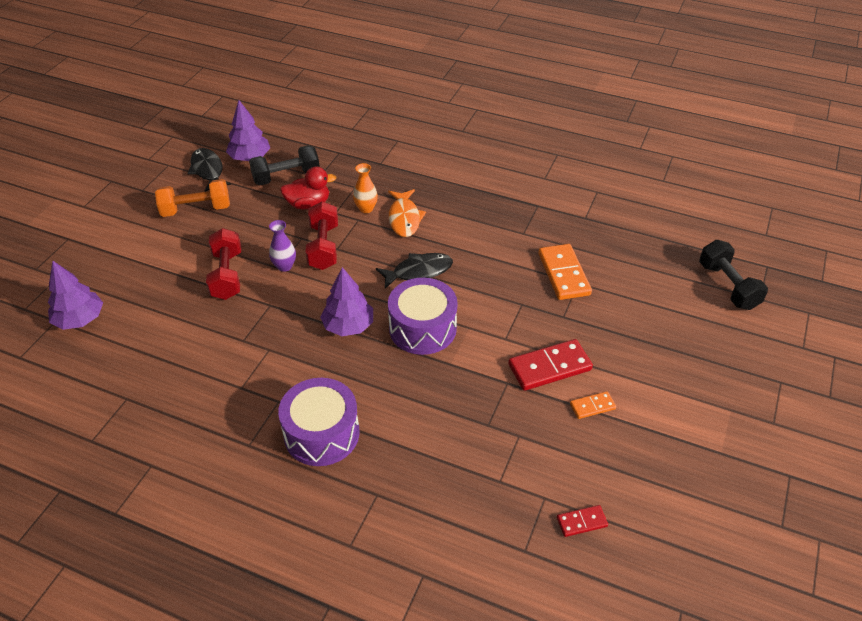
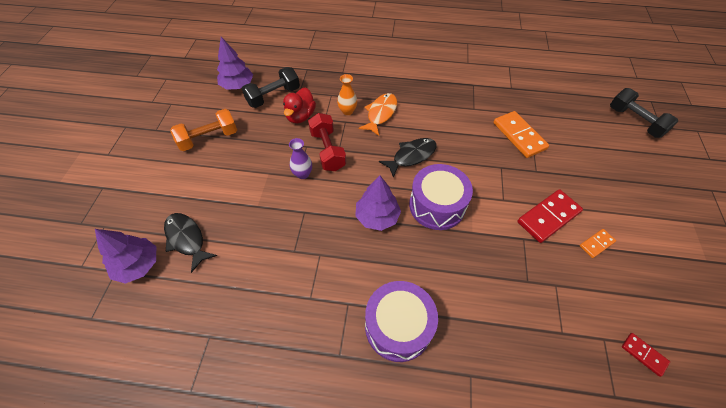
camera: 15 degrees left, 10 degrees up
black fish [187,148,231,192] -> black fish moved to [164,213,217,273]
red dumbbell [206,228,241,300] -> none
red duck [280,167,337,210] -> red duck turned 135 degrees clockwise [283,88,316,123]
orange fish [388,189,426,237] -> orange fish turned 135 degrees counterclockwise [358,93,397,136]
red domino [557,505,608,537] -> red domino turned 75 degrees clockwise [622,333,670,377]

